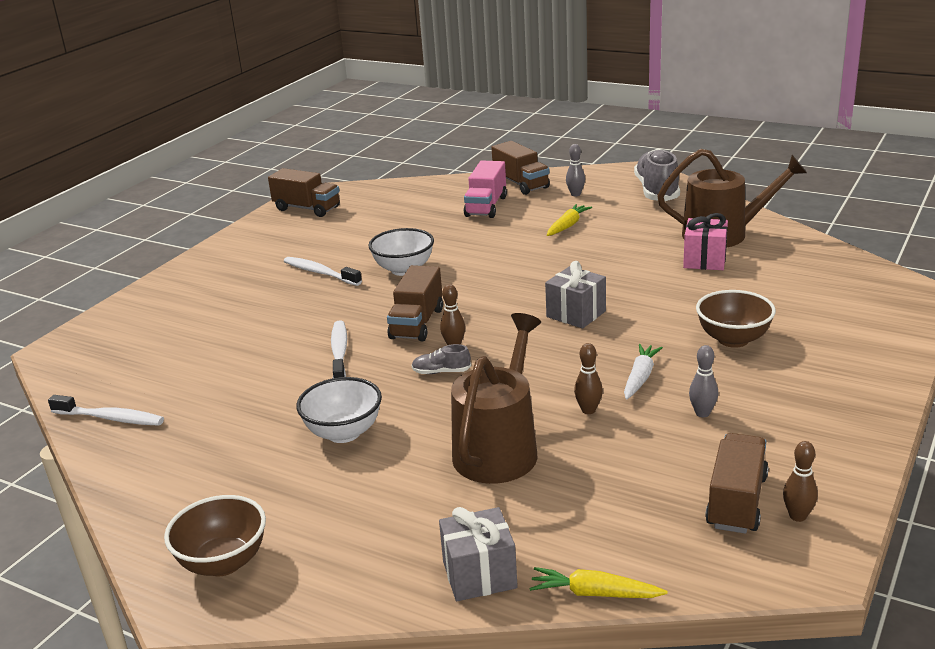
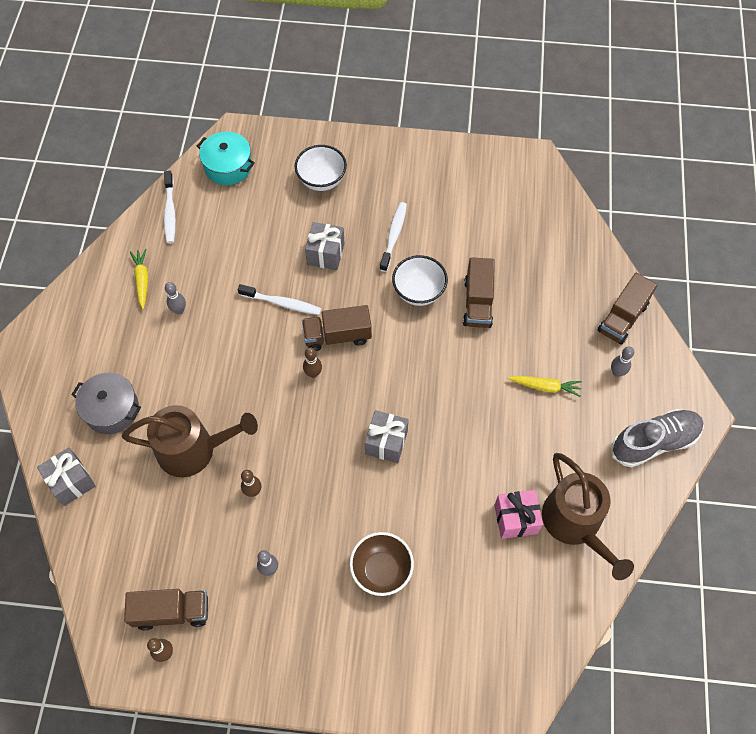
camera: 65 degrees right, 35 degrees up
brown bowl [164,495,266,576] -> none
brown truck [268,168,340,217] -> brown truck moved to [463,257,495,328]
white bowl [296,377,382,443] -> white bowl moved to [295,145,347,191]
white toothbrush [331,320,347,378] -> white toothbrush turned 45 degrees clockwise [238,284,322,315]
grey shoe [412,344,471,374] -> none
pink truck [464,160,507,218] -> none
yellow carrot [529,567,668,598] -> yellow carrot moved to [130,249,148,309]
white carrot [624,344,663,400] -> none
none -> grey pot [71,373,141,434]
none -> grey bowling pin [165,282,186,314]
none -> turquoise pot [197,131,255,185]
none -> grey gift [305,222,345,270]

